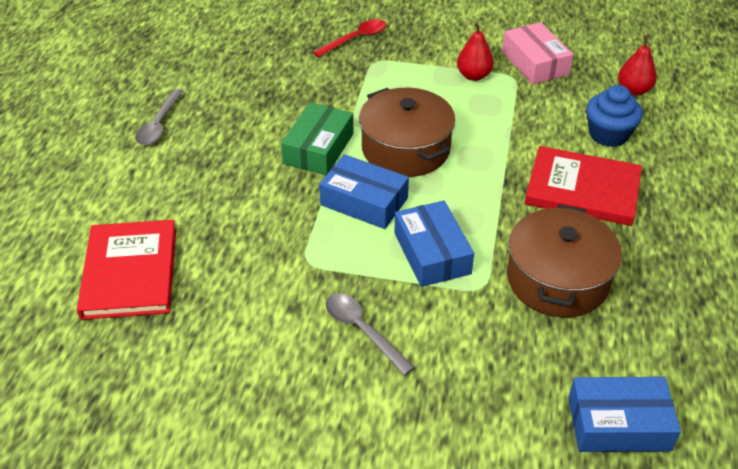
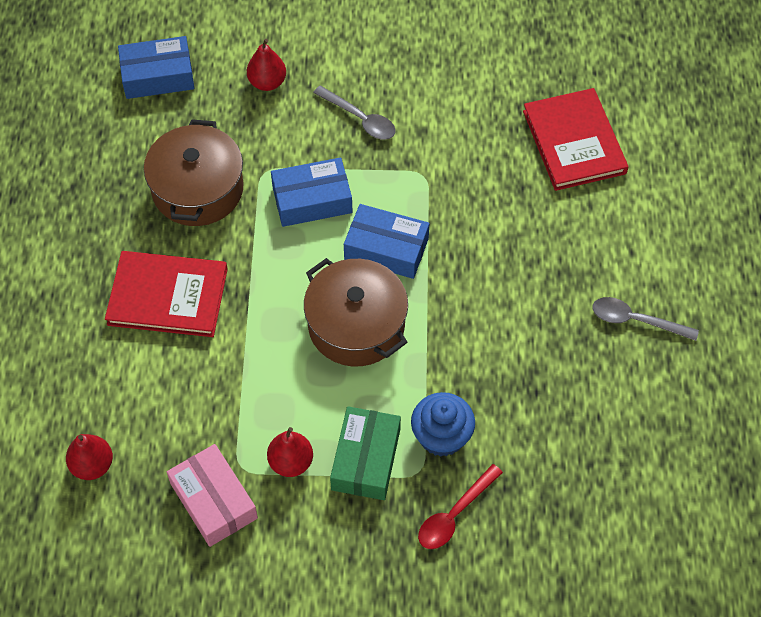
camera: 170 degrees right, 15 degrees up
grey spoon [135,89,184,145] -> grey spoon turned 75 degrees counterclockwise [592,297,699,341]
green box [281,102,353,175] -> green box moved to [330,406,401,500]
blue box [394,201,474,287] -> blue box turned 75 degrees counterclockwise [271,157,352,227]
blue cupcake [586,85,643,147] -> blue cupcake moved to [411,392,475,457]
none -> red pear [247,39,286,91]

